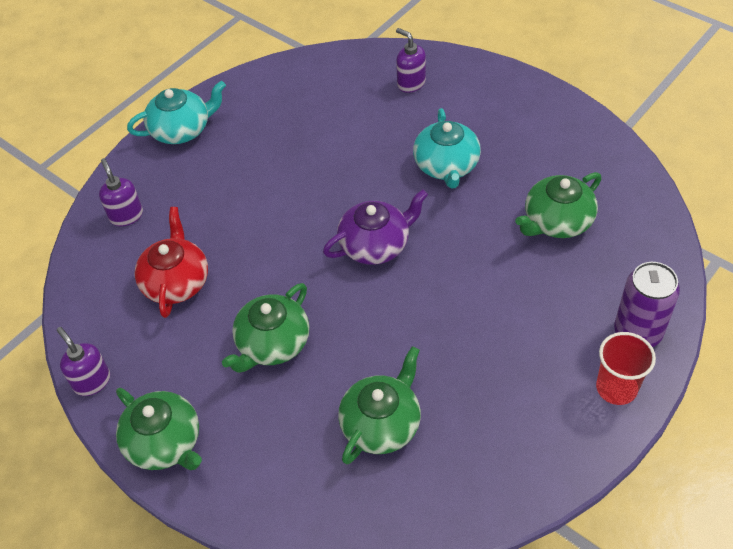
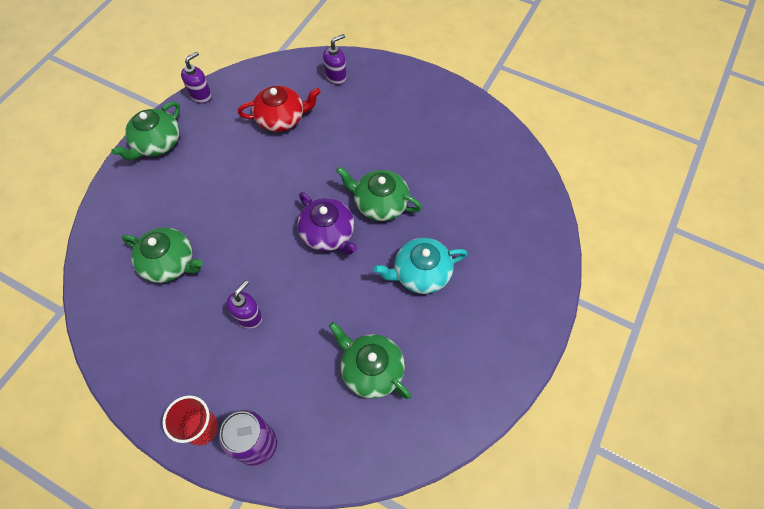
camera: 75 degrees right, 10 degrees up
turquoise teapot [127,81,226,144] -> none
green teapot [222,283,309,373] -> green teapot moved to [336,167,422,221]
purple soap dispenser [396,28,426,93] -> purple soap dispenser moved to [227,280,263,329]

